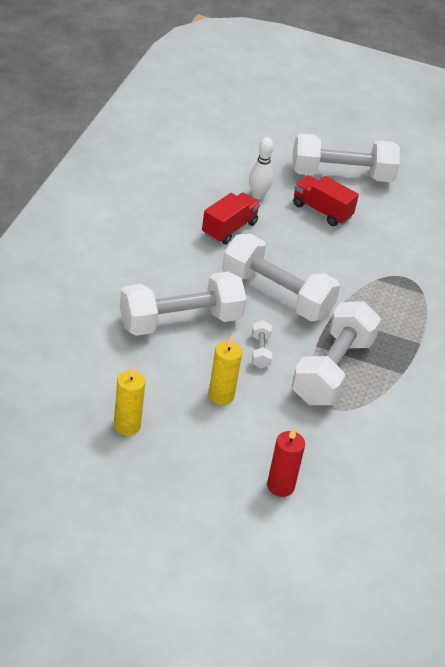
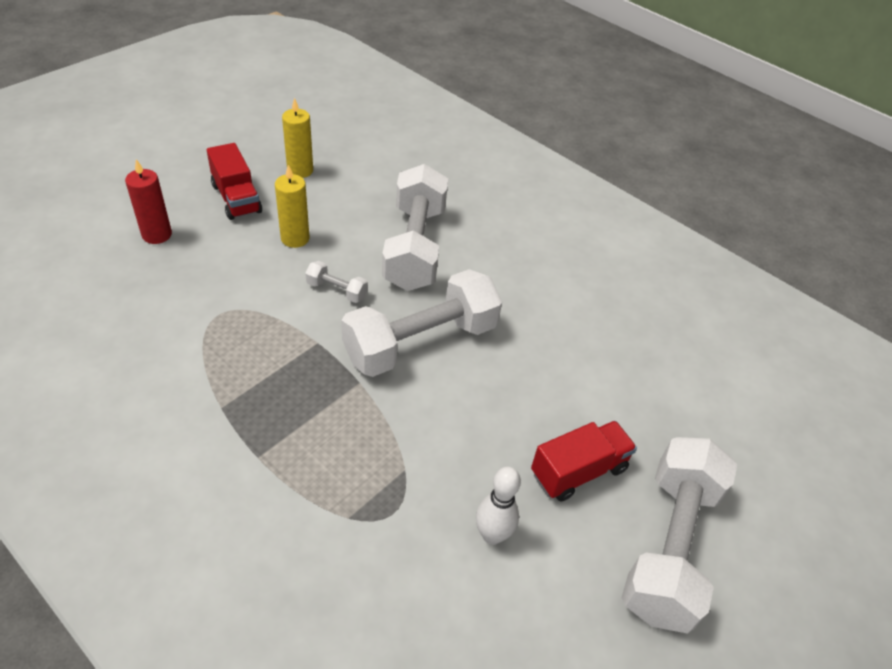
camera: 115 degrees right, 5 degrees up
red truck [202,193,260,244] -> red truck moved to [207,143,262,220]
white bowling pin [249,137,274,199] -> white bowling pin moved to [476,467,521,545]
white dumbbell [292,301,381,405] -> none

